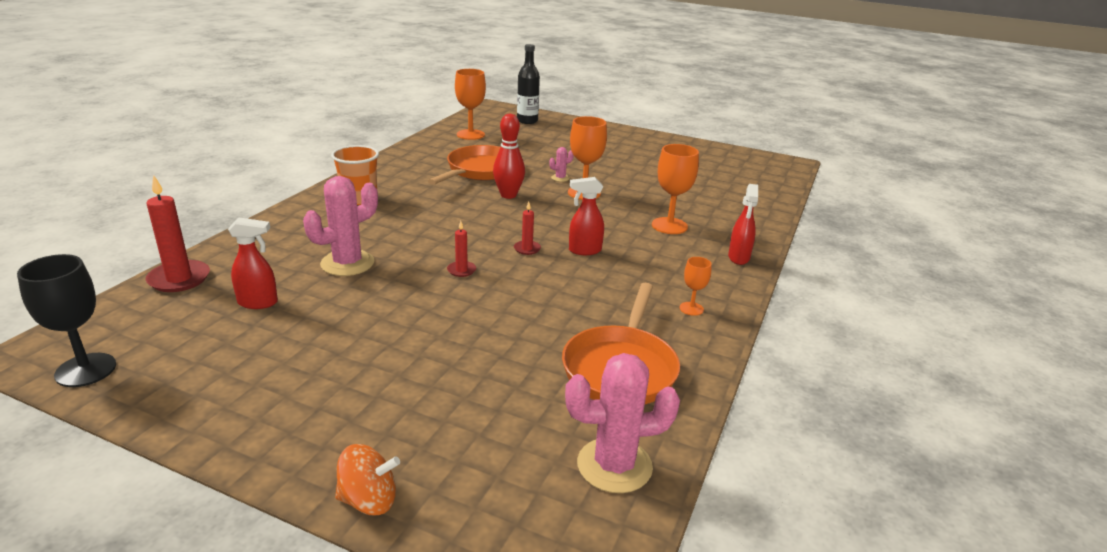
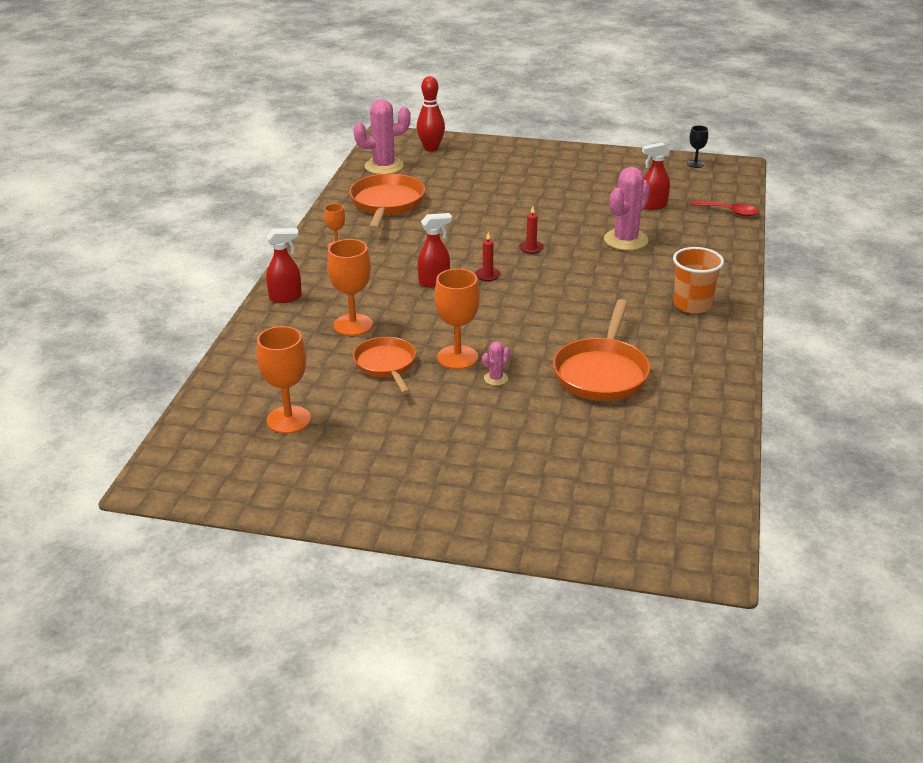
camera: 170 degrees right, 5 degrees up
black goblet [17,254,116,387] -> black goblet [687,125,708,168], size x0.55
red candle [146,175,210,292] -> red spoon [690,200,759,217]
orange spinning top [335,444,400,516] -> none
orange goblet [455,69,486,140] -> orange goblet moved to [257,326,311,434]
red bowling pin [493,114,525,199] -> red bowling pin moved to [417,76,445,152]
black bottle [517,44,540,124] -> none
red spray bottle [728,184,758,265] -> red spray bottle turned 75 degrees clockwise [266,228,302,303]
none -> orange pan [353,337,416,394]

